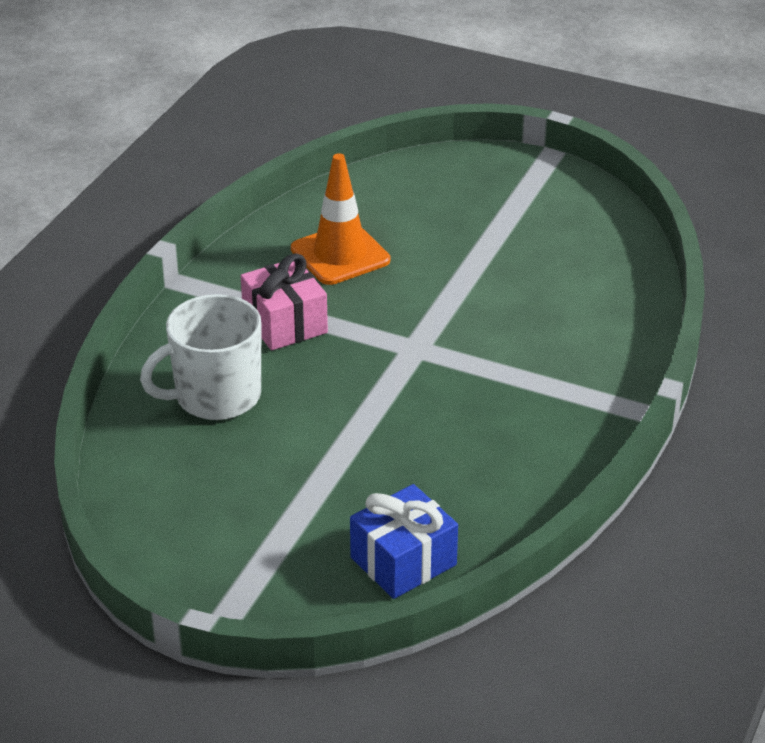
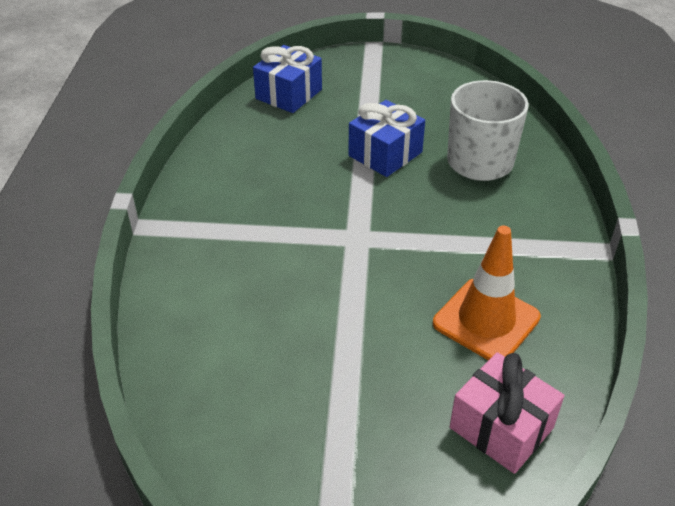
camera: 160 degrees right, 5 degrees up
pink gift [241,253,328,350] -> pink gift moved to [450,352,565,474]
none -> blue gift [348,100,425,177]

